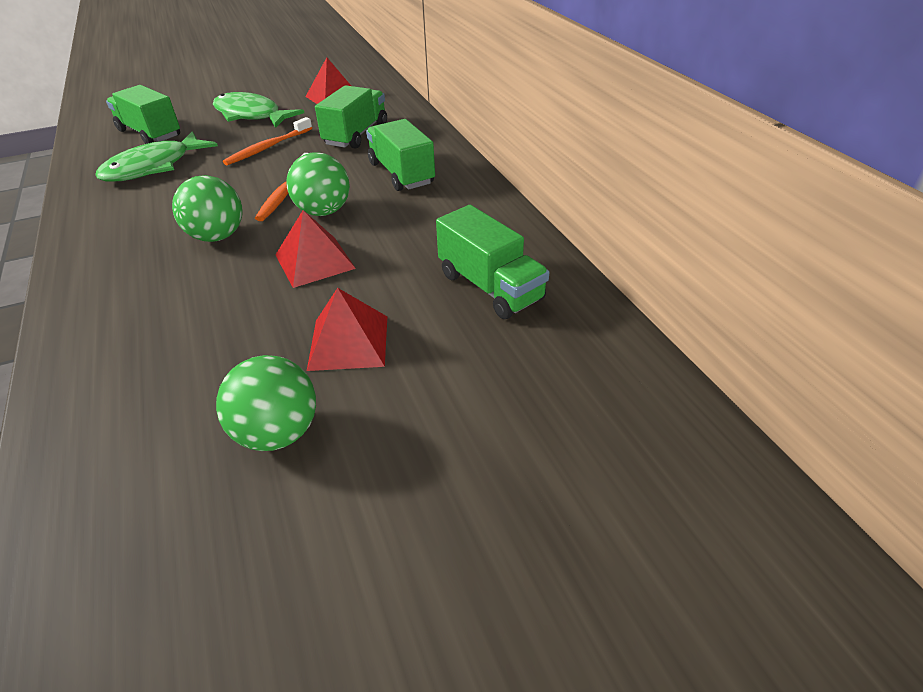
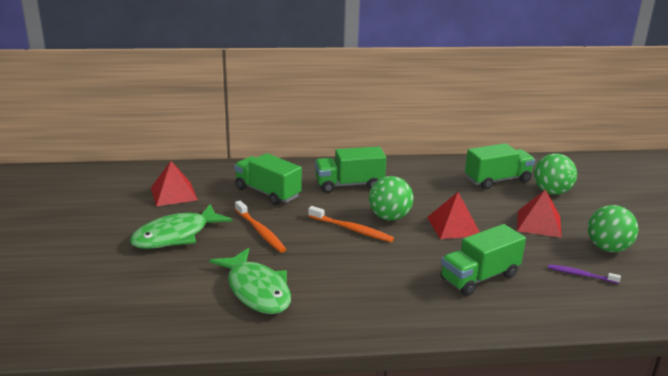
camera: 75 degrees left, 15 degrees down
green truck [106,85,180,144] -> green truck moved to [440,224,526,296]
green ball [172,175,243,242] -> green ball moved to [534,153,577,195]
none -> purple toothbrush [548,264,621,284]

